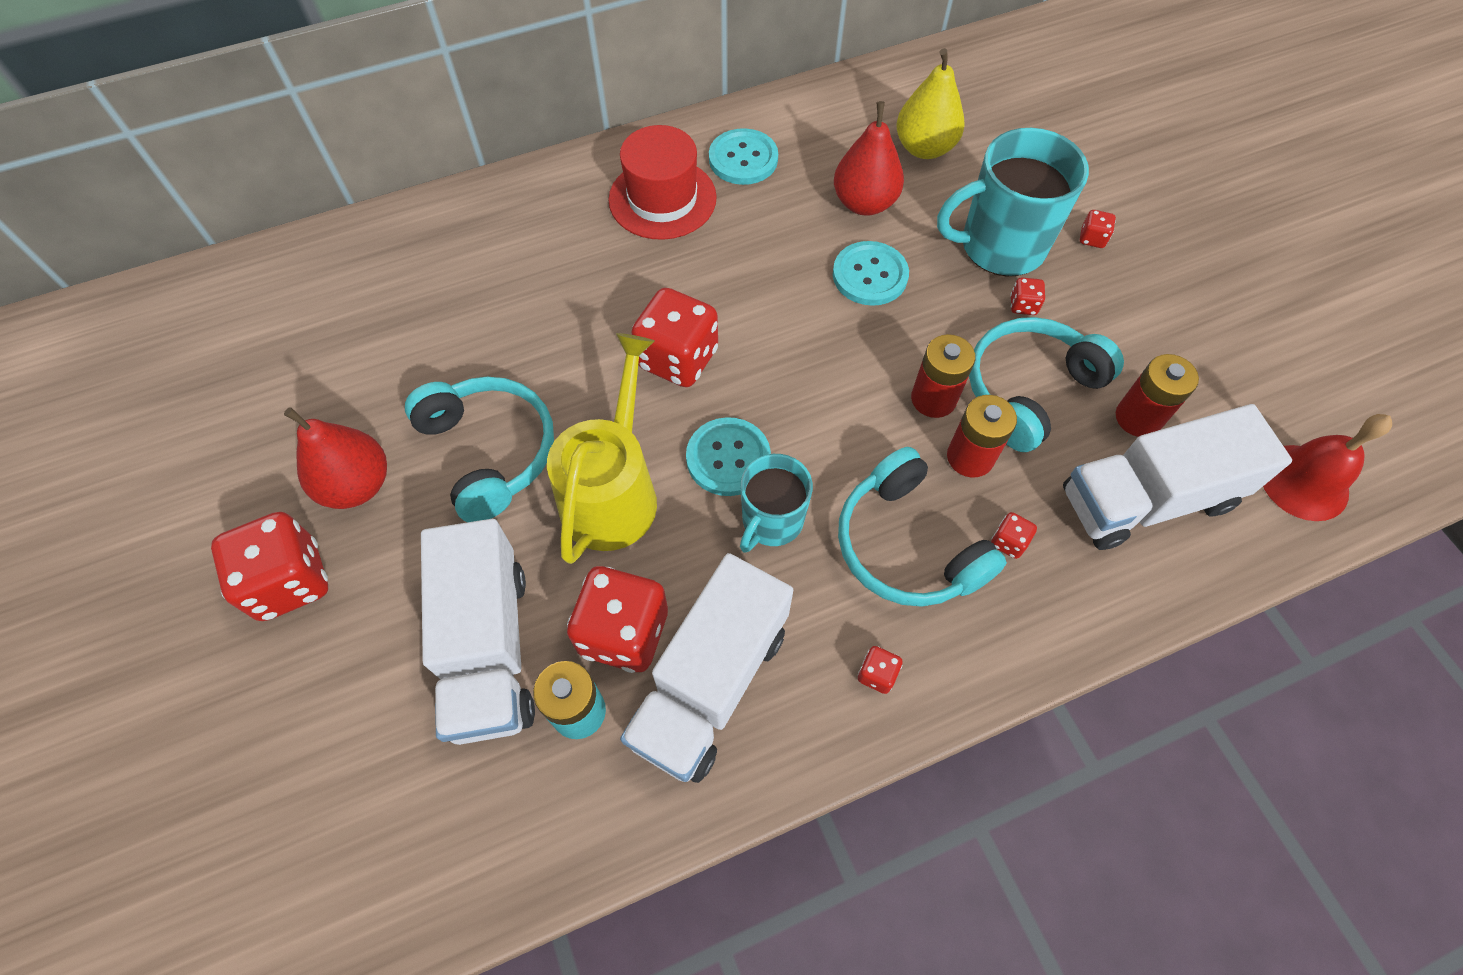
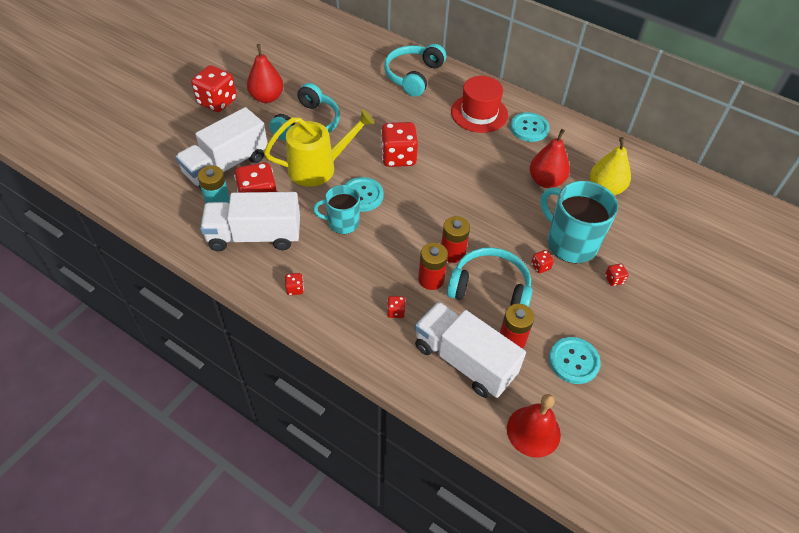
camera: 55 degrees right, 10 degrees down
turquoise button [833,241,909,306] -> turquoise button moved to [549,337,601,384]
turquoise headphones [838,447,1007,607] -> turquoise headphones moved to [384,44,446,97]

